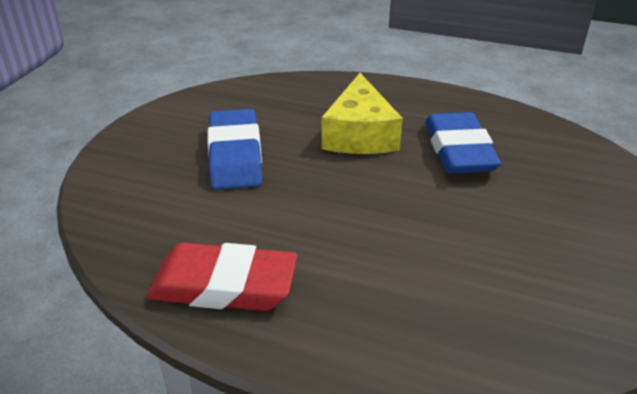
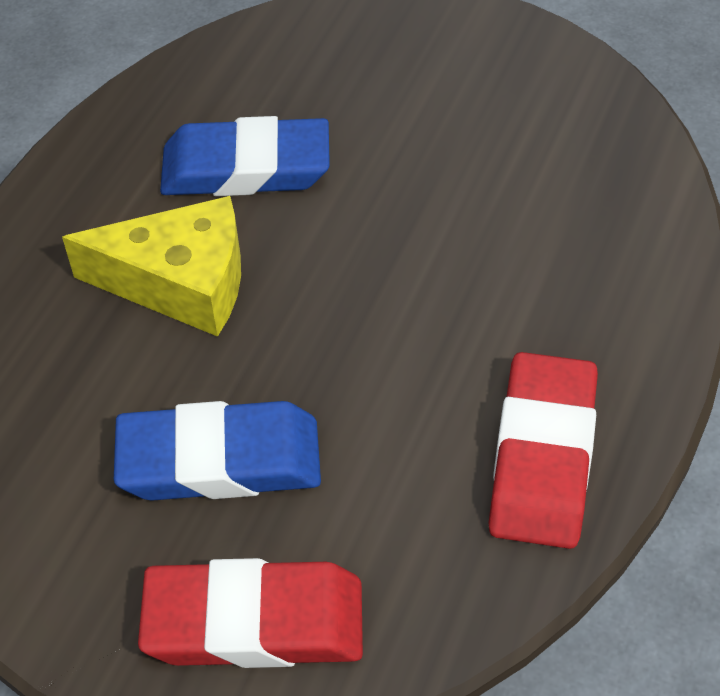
camera: 85 degrees left, 15 degrees up
none -> red eraser [138,558,363,668]

